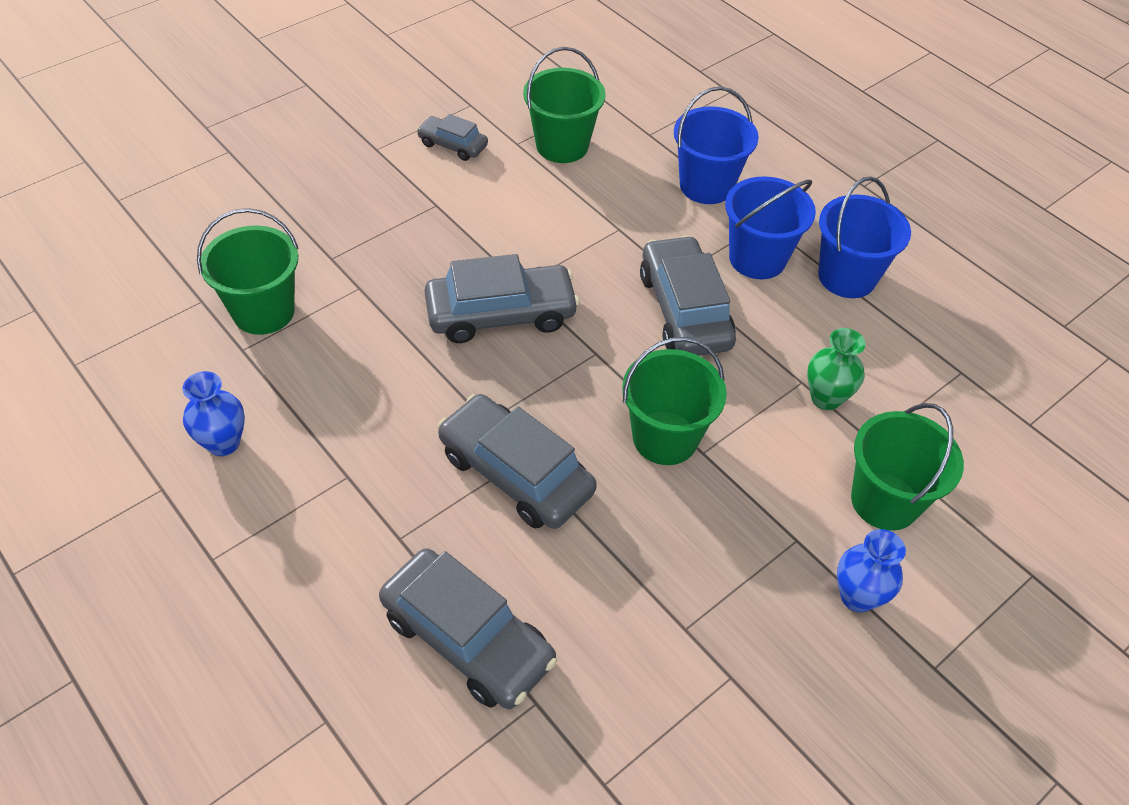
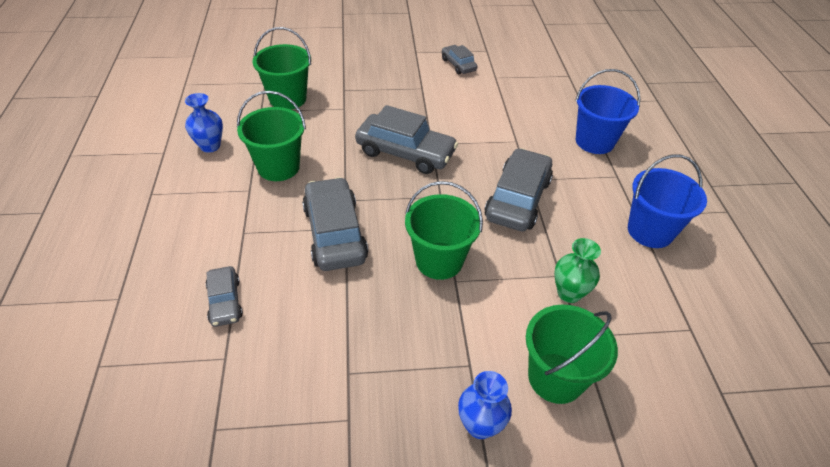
camera: 35 degrees right, 5 degrees down
grey car [379,548,557,709] -> grey car [206,266,243,327], size x0.54
green bucket [523,47,606,163] -> green bucket moved to [237,91,306,181]
blue bucket [725,176,816,279] -> none

